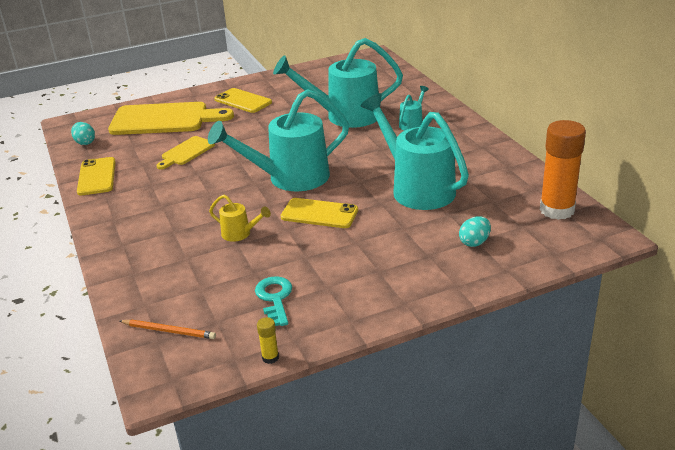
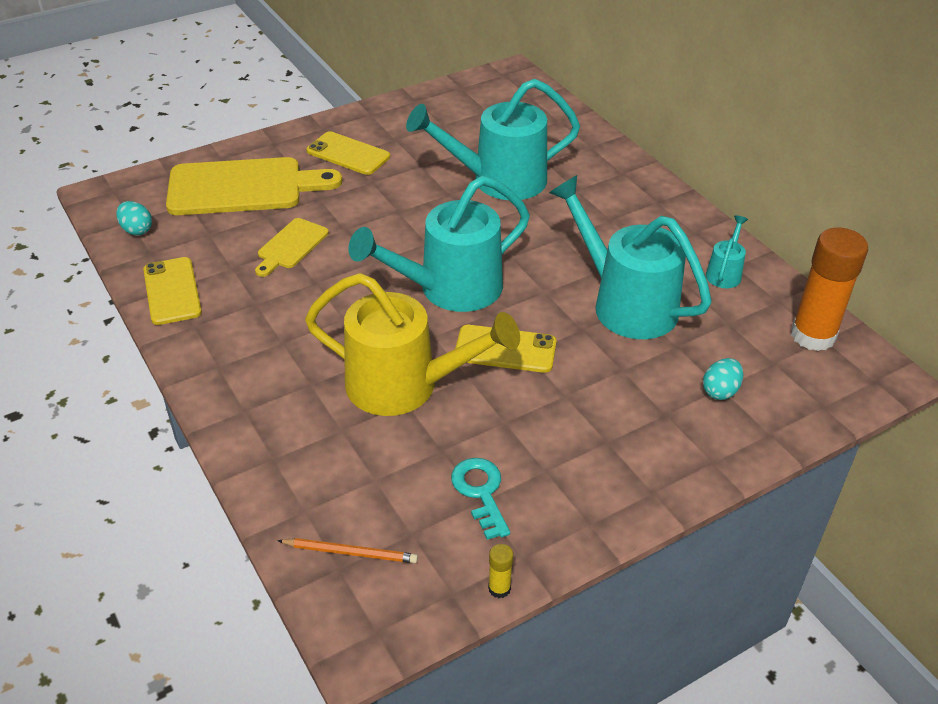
camera: 10 degrees left, 10 degrees up
yellow watering can [209,195,271,242] -> yellow watering can [305,273,520,416], size x2.27
turquoise watering can [399,86,429,131] -> turquoise watering can moved to [706,215,748,288]

